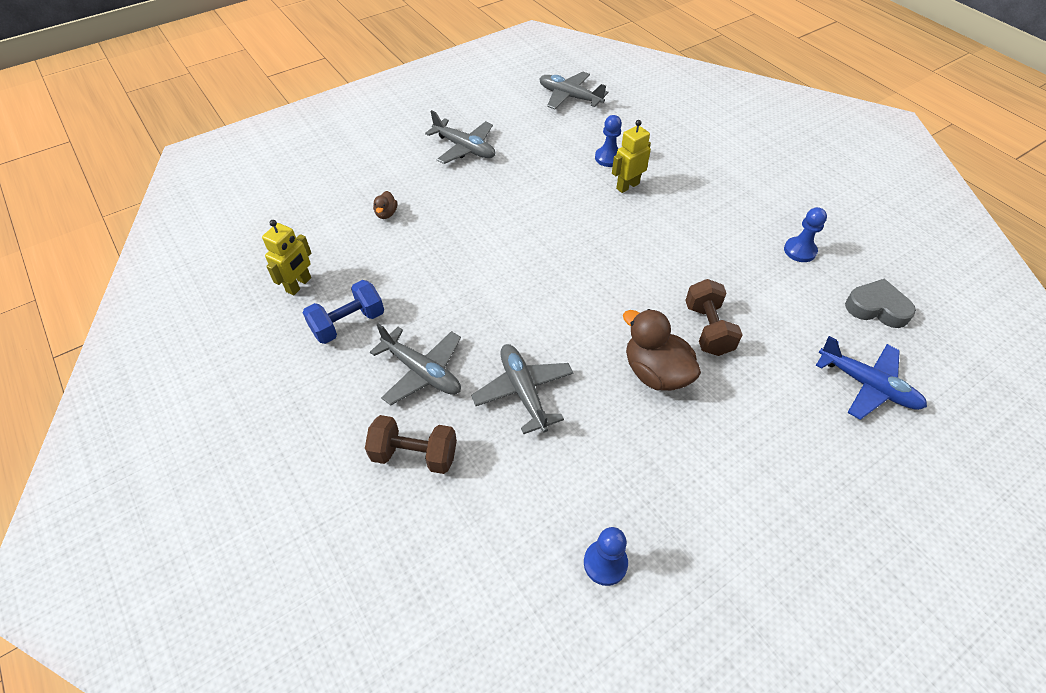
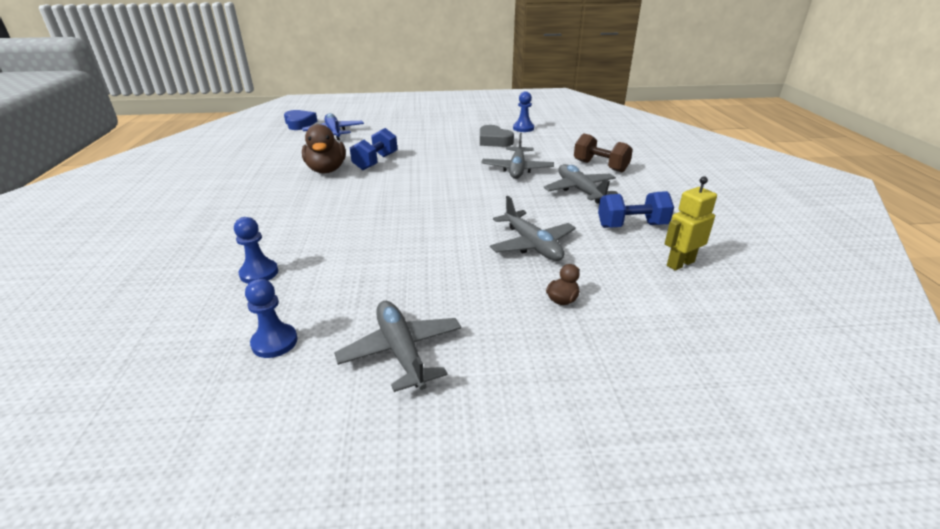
camera: 150 degrees left, 20 degrees down
grey plane [539,71,608,109] -> grey plane moved to [490,196,576,261]
yellow robot [612,120,651,193] -> none
brown duck [623,309,701,391] -> brown duck moved to [302,124,346,173]
brown dumbbell [685,279,742,356] -> blue dumbbell [350,128,398,170]
blue pawn [784,207,827,262] -> blue pawn moved to [245,279,298,358]
grey heart [845,279,916,328] -> grey heart moved to [480,125,514,147]
none -> blue heart [284,110,318,130]

